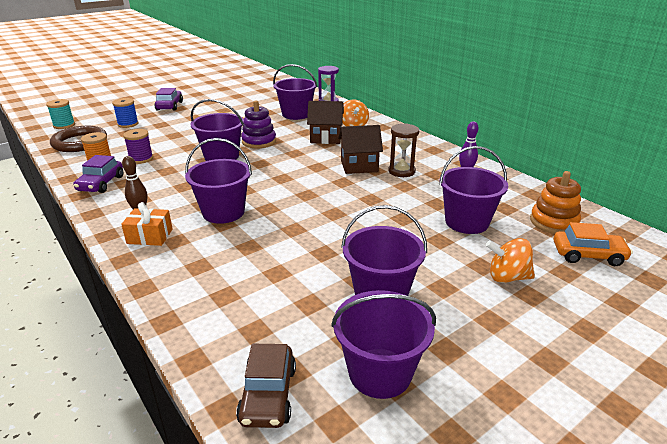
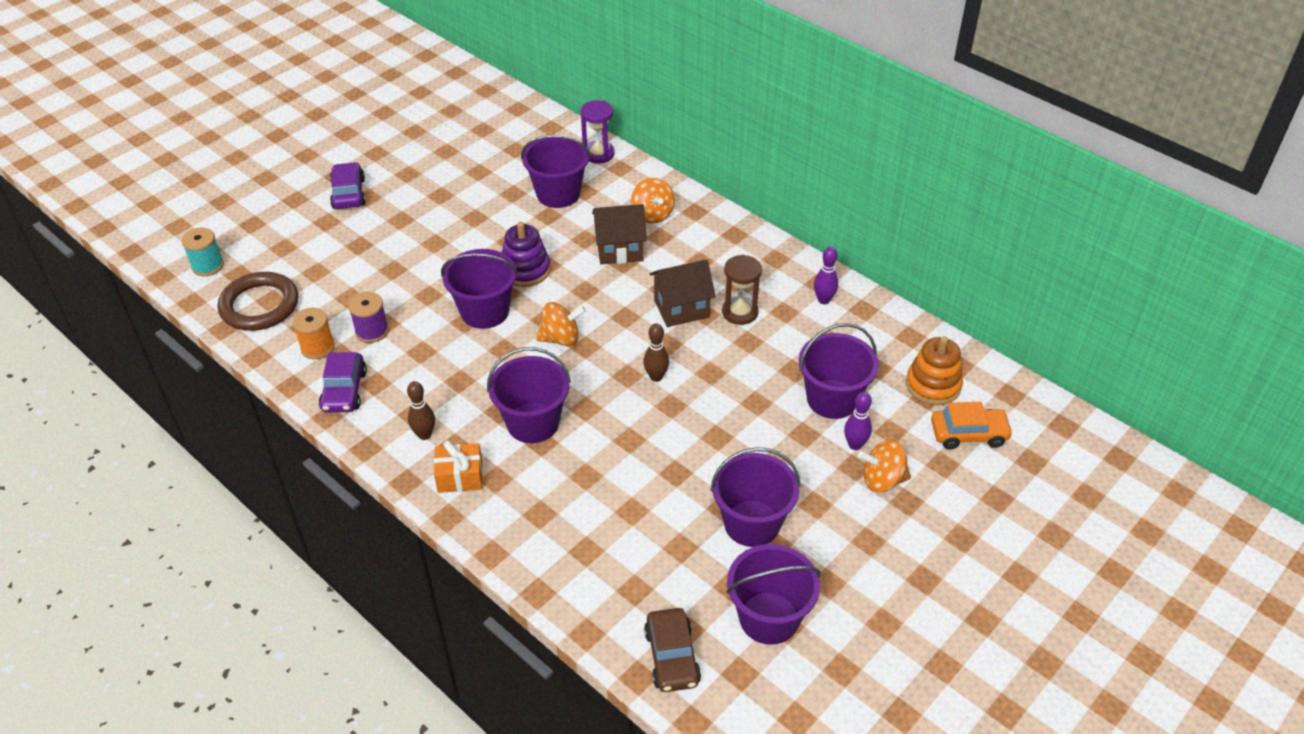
camera: 10 degrees left, 15 degrees up
blue spool [112,98,139,128] -> none
none -> orange spinning top [536,302,586,346]
none -> brown bowling pin [643,323,669,382]
none -> purple bowling pin [844,392,872,450]

